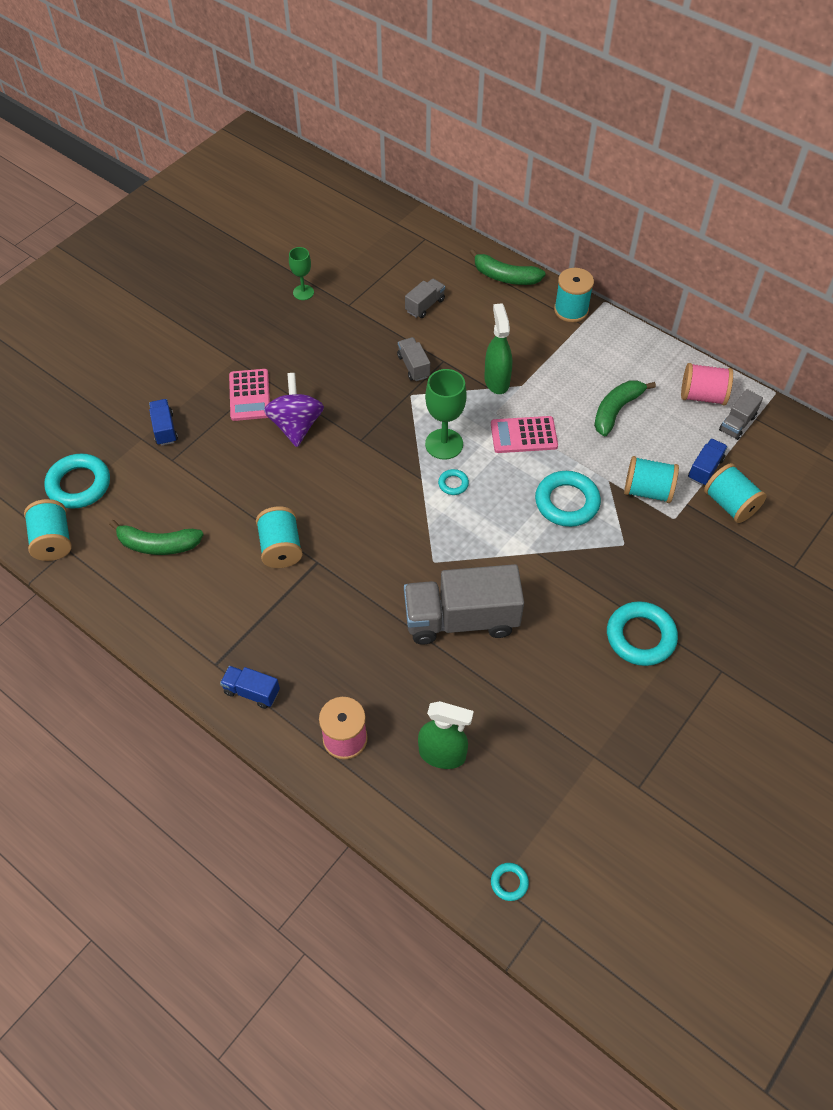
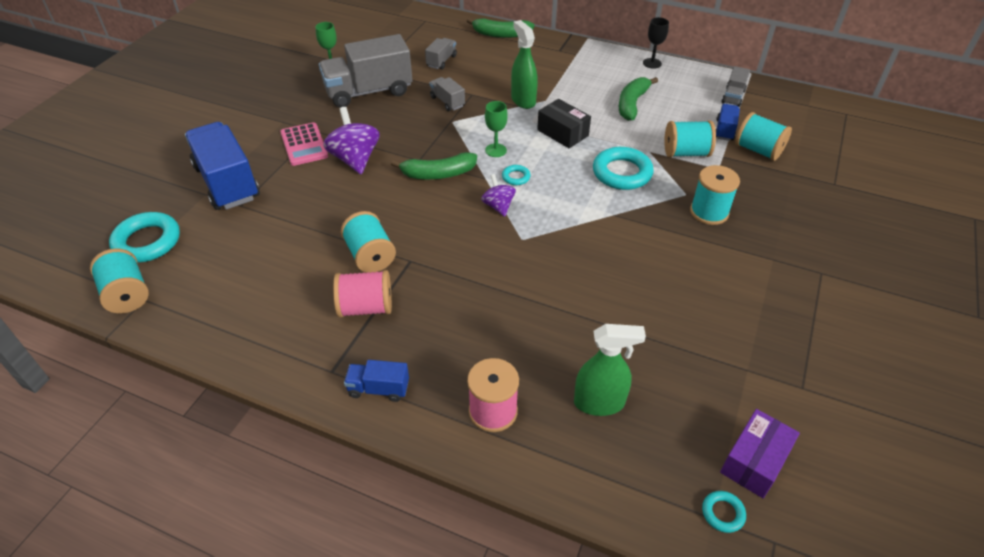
camera: 15 degrees left, 10 degrees down
green banana [109,520,204,555] -> green banana moved to [391,152,477,179]
blue truck [149,399,178,446] -> blue truck [185,122,260,210], size x2.13
grey truck [404,564,524,644] -> grey truck moved to [319,34,413,108]
green goblet [425,369,467,460] -> green goblet [485,101,508,157], size x0.61
pink calculator [491,416,558,453] -> black box [537,99,591,148]
turquoise spool [554,268,594,322] -> turquoise spool moved to [690,165,740,225]
turquoise ring [607,601,678,666] -> none
pink spool [681,363,733,405] -> pink spool moved to [333,270,392,318]
none -> purple spinning top [481,174,516,217]
none -> black goblet [643,17,669,69]
none -> purple box [720,409,800,498]

